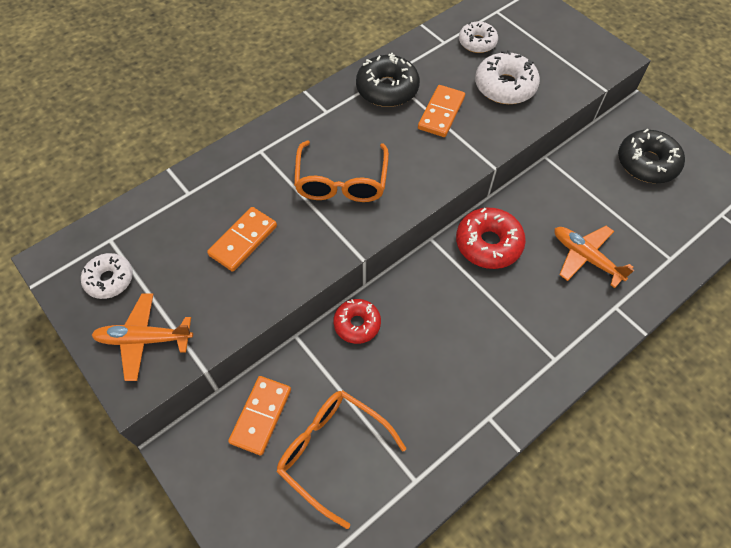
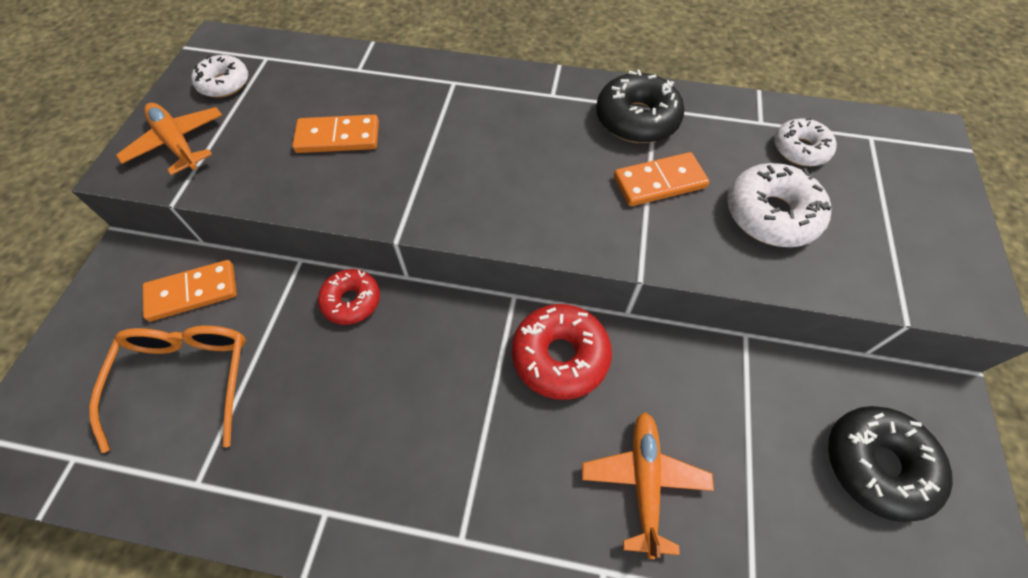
camera: 50 degrees right, 0 degrees up
orange glasses [294,140,389,202] -> none

